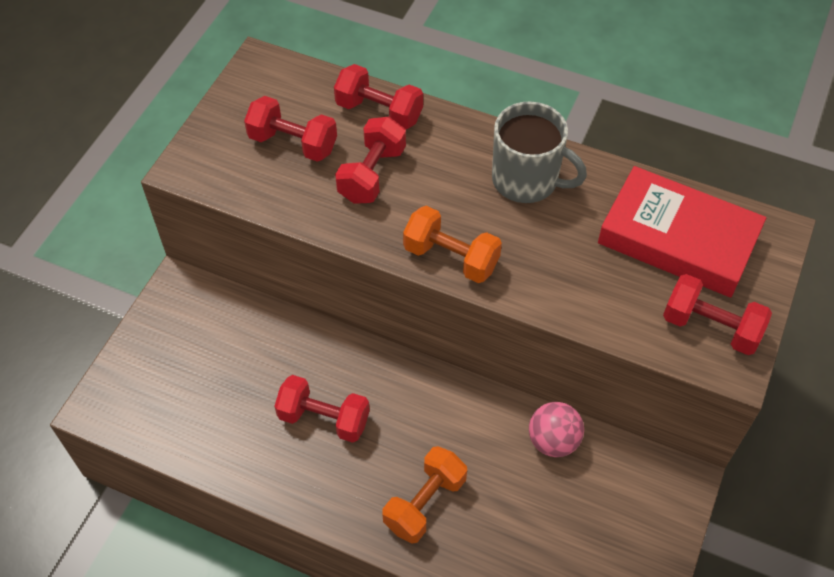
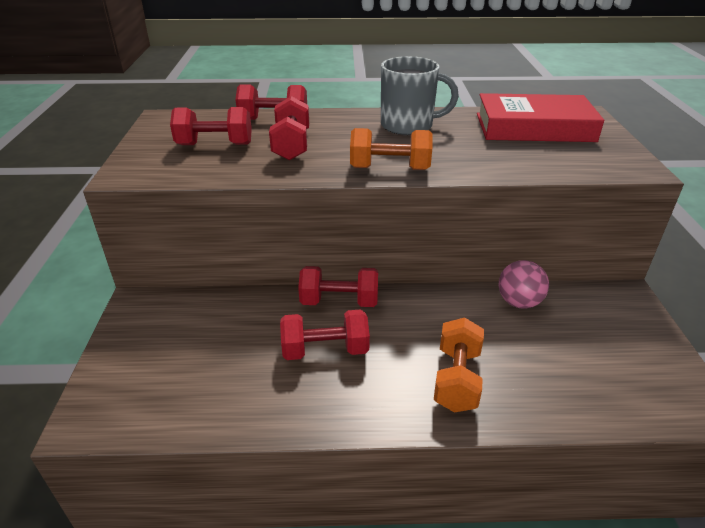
camera: 25 degrees left, 20 degrees down
red dumbbell [663,274,772,355] -> red dumbbell moved to [298,266,378,307]

